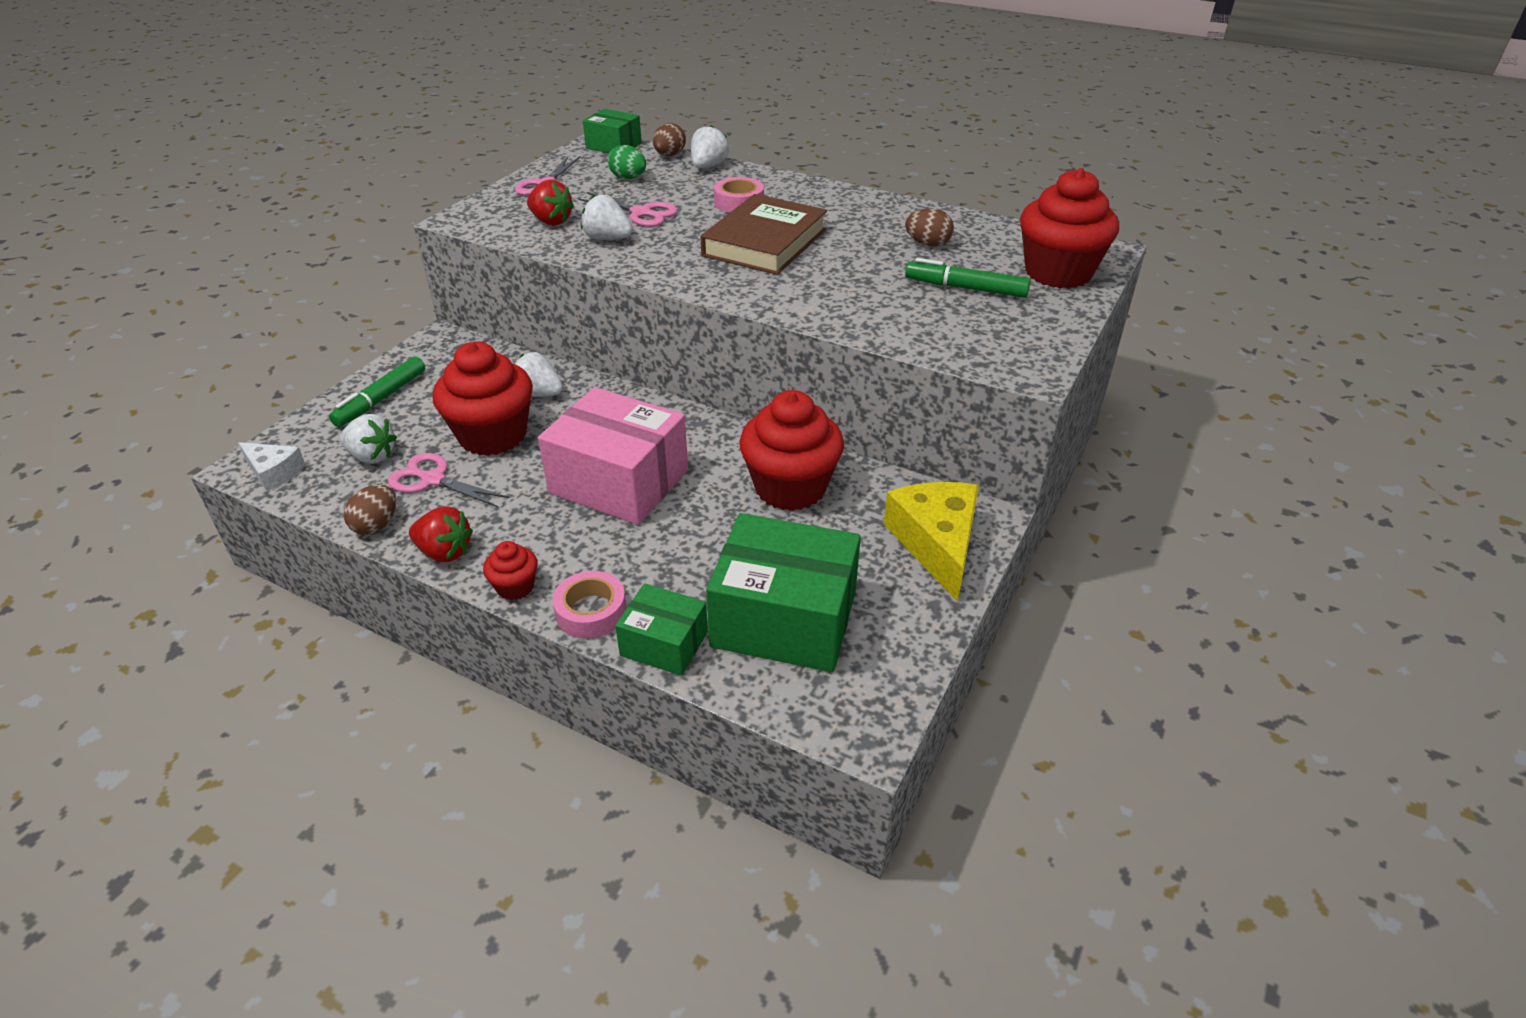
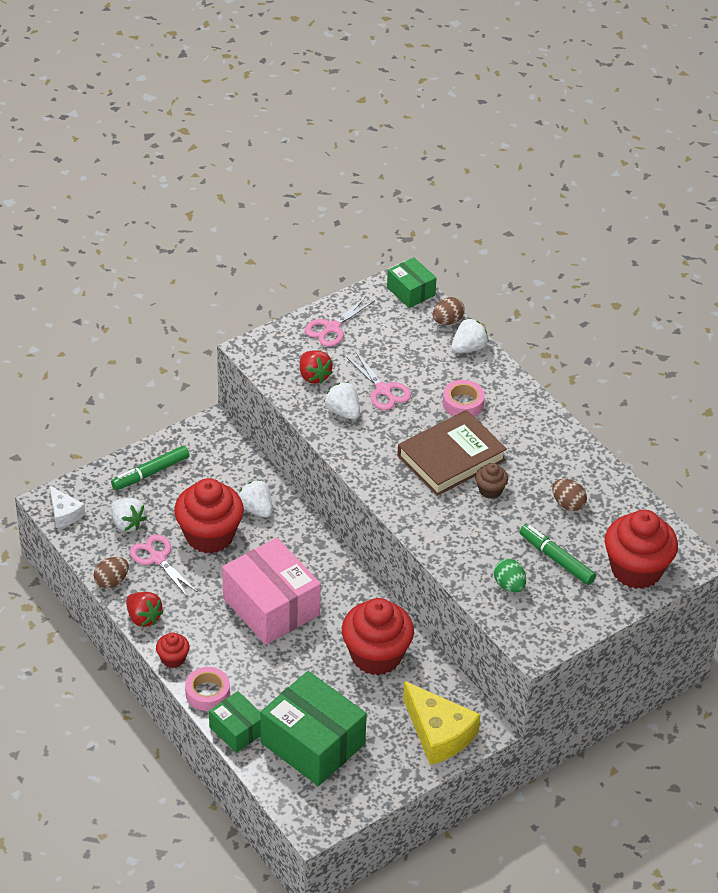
camera: 25 degrees right, 5 degrees up
green egg [608,145,646,179] -> green egg moved to [494,559,526,593]
yellow cheese [884,482,979,602] -> yellow cheese turned 120 degrees clockwise [403,681,481,765]
none -> brown cupcake [475,463,508,499]

